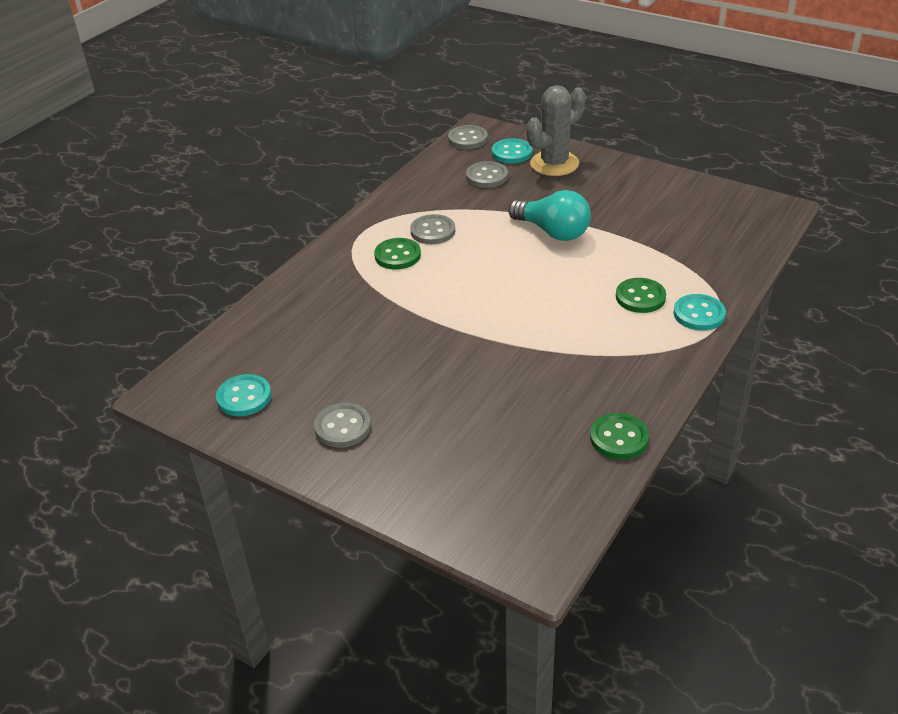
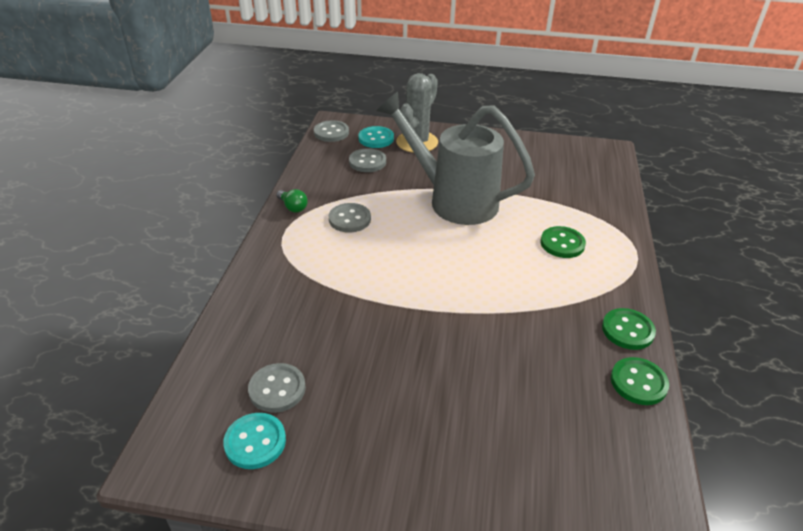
camera: 25 degrees left, 0 degrees up
grey button [314,403,371,448] -> grey button moved to [248,363,306,413]
green button [374,238,421,269] -> green button moved to [602,308,656,350]
turquoise light bulb [508,190,591,241] -> grey watering can [376,92,535,225]
turquoise button [673,294,726,331] -> none
none -> green light bulb [276,189,308,213]

